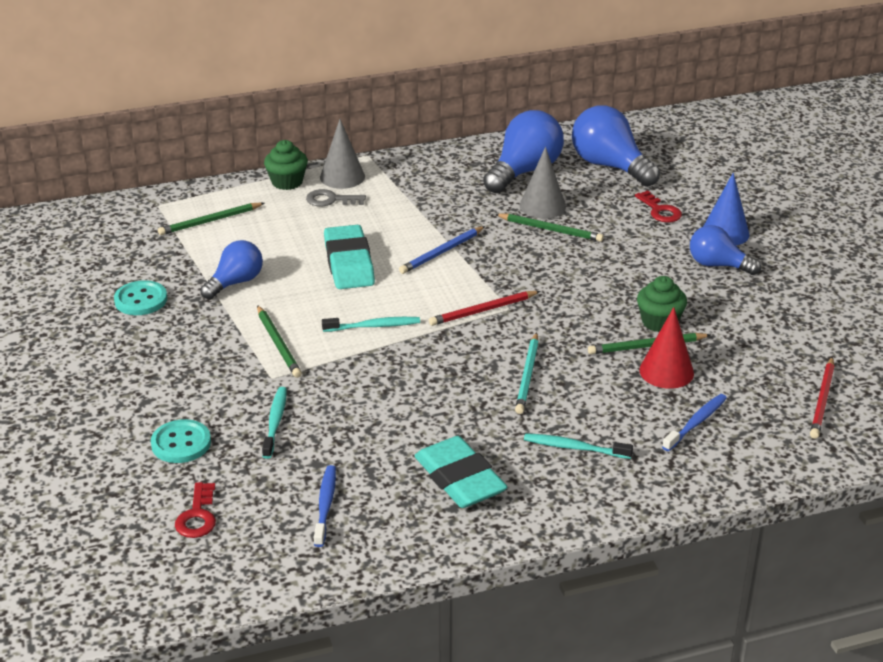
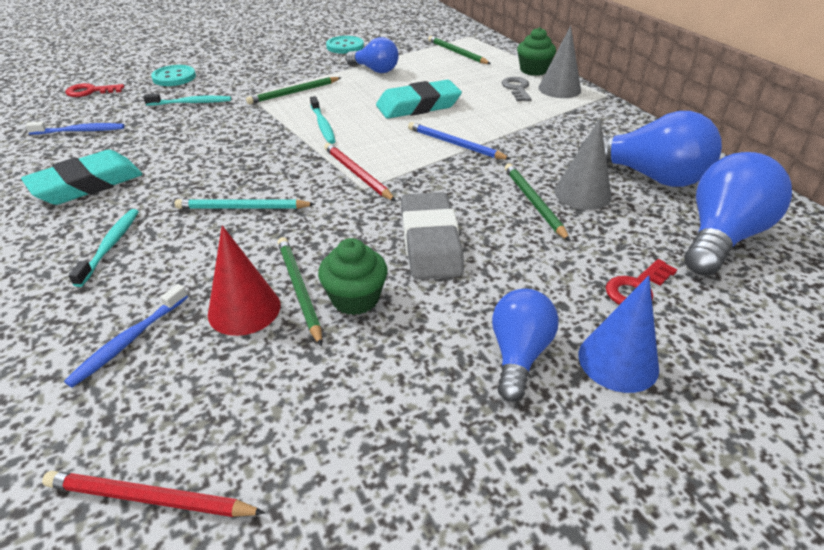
camera: 80 degrees right, 5 degrees up
green pencil [495,213,604,242] -> green pencil turned 150 degrees clockwise [505,163,570,241]
blue toothbrush [662,394,727,451] -> blue toothbrush turned 90 degrees clockwise [64,284,188,388]
none -> grey eraser [401,192,464,279]

